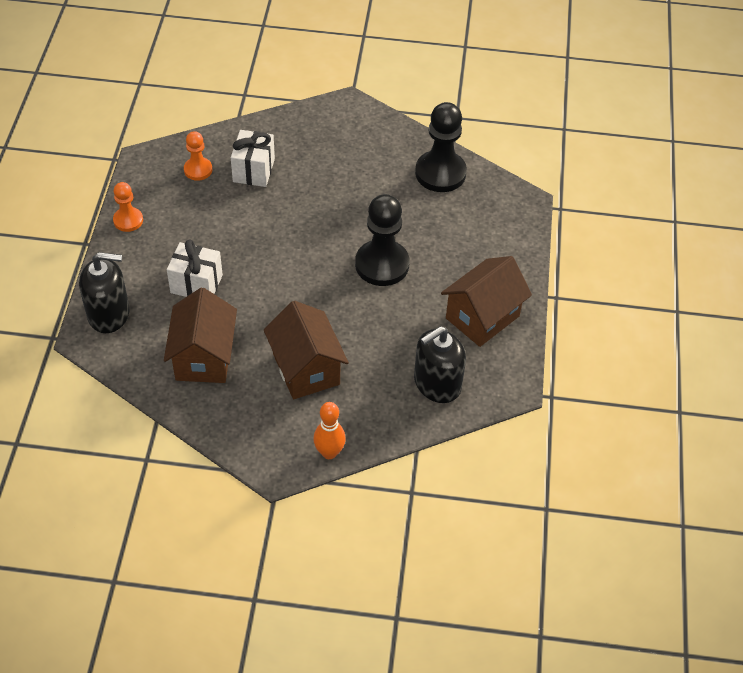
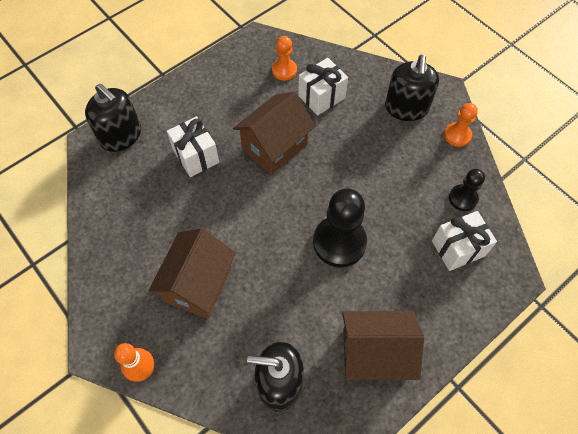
camera: 45 degrees right, 10 degrees up
orange pawn [113,182,143,232] -> orange pawn moved to [444,103,478,147]
brown house [164,287,237,383] -> brown house moved to [233,92,315,175]
black pawn [415,102,467,192] -> black pawn [449,169,485,211], size x0.55
none -> black soap dispenser [385,55,439,121]
none -> white gift [432,211,497,271]

